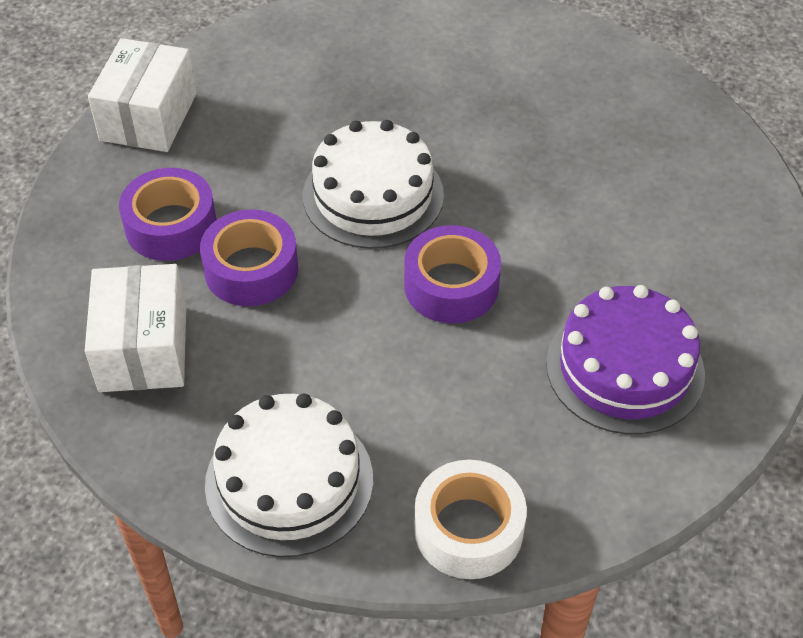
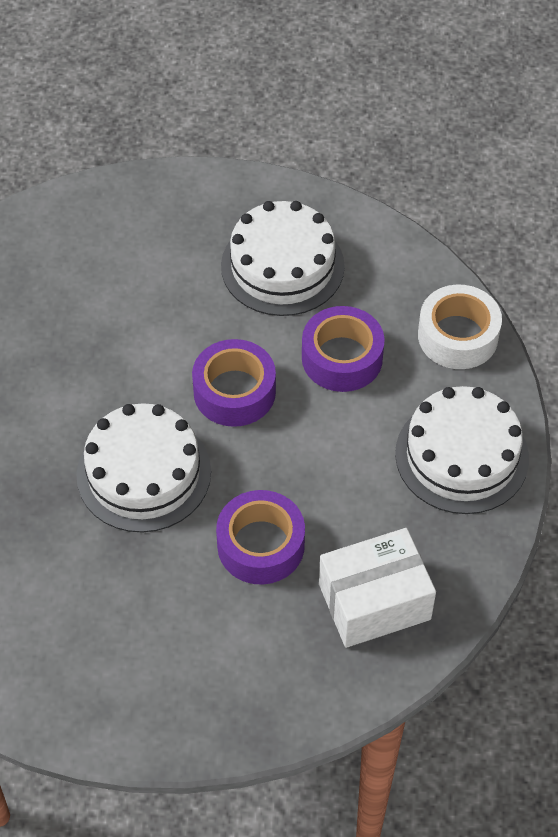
camera: 105 degrees left, 5 degrees up
white box [88,38,196,152] -> none
purple tape [119,168,217,261] -> purple tape moved to [302,306,385,392]
purple cake [546,285,705,434] -> white cake [221,201,345,316]

